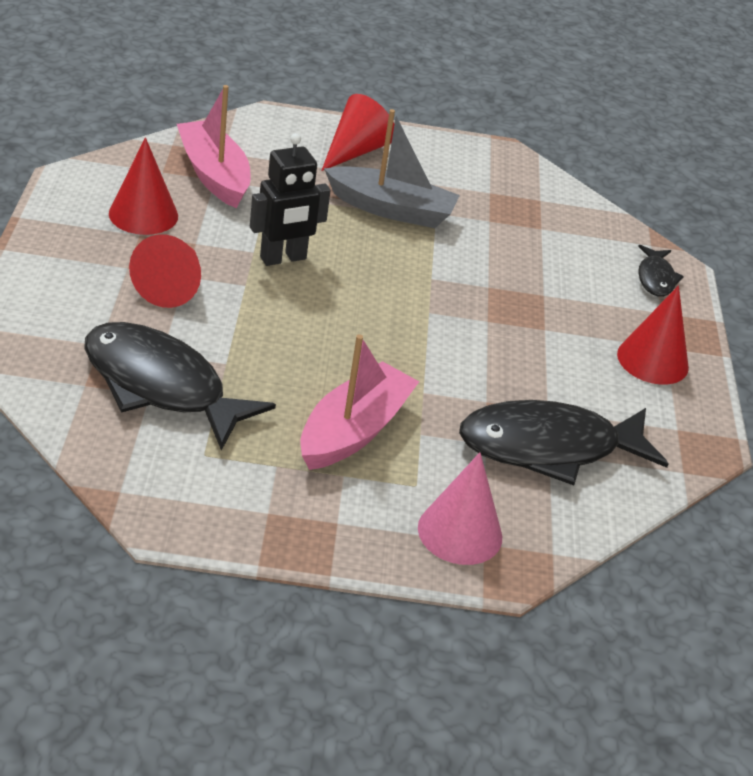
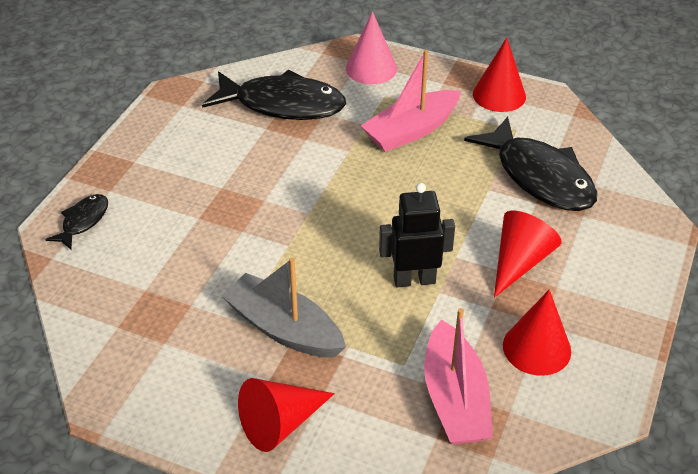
camera: 155 degrees left, 5 degrees up
red cone [617,286,689,385] -> red cone moved to [473,38,526,112]

